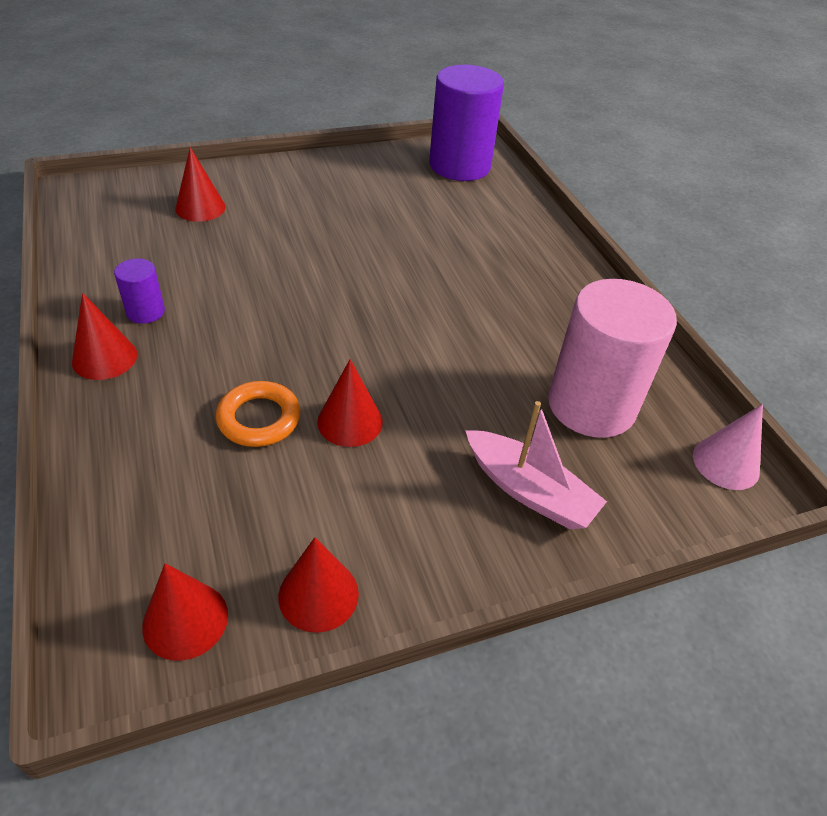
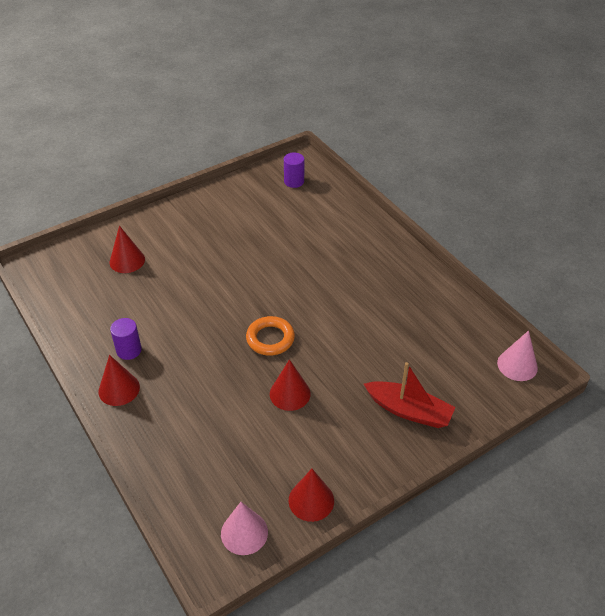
camera: 10 degrees left, 0 degrees up
red cone [142,563,228,661] -> pink cone [221,502,268,555]
orange ring [216,381,300,447] -> orange ring moved to [246,316,295,356]
purple cylinder [429,65,504,181] -> purple cylinder [284,152,304,188], size x0.45
pink boat [465,401,607,529] -> red boat [364,362,455,428]
pink cylinder [548,279,677,438] -> none

